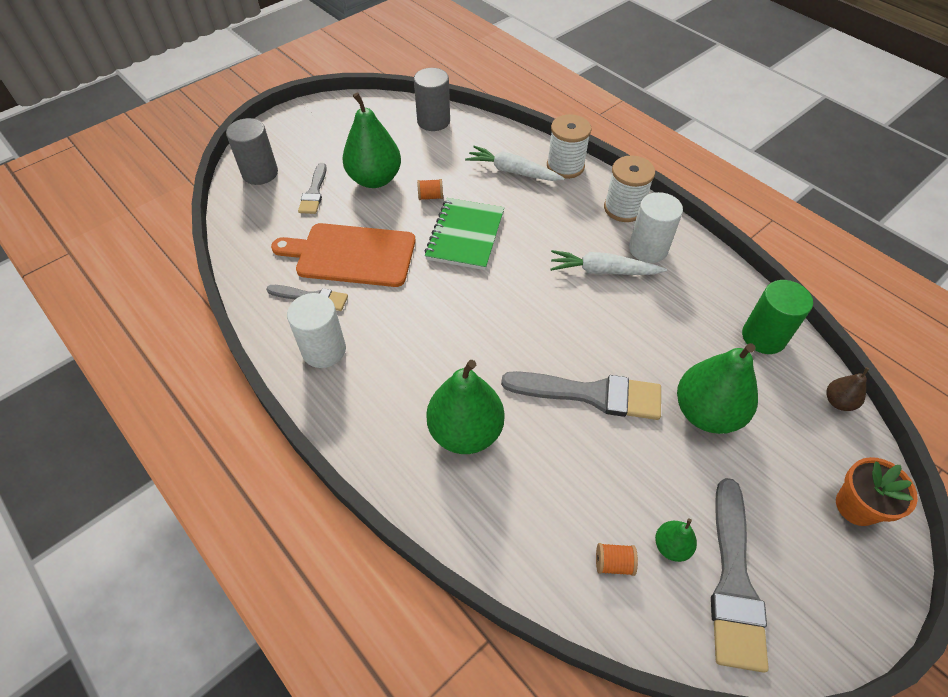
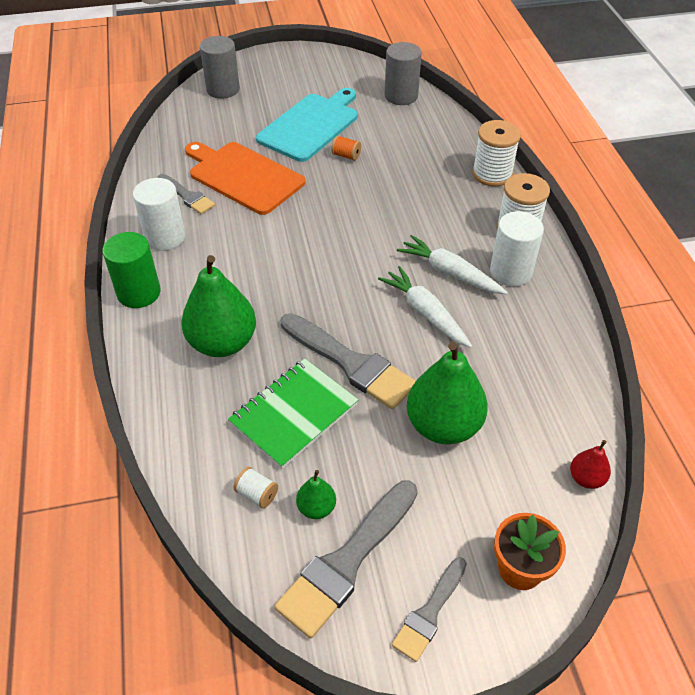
camera: 30 degrees right, 5 degrees down
grey brush [298,163,327,214] -> grey brush moved to [392,557,467,662]
green pear [342,92,401,188] -> turquoise cutting board [256,88,358,162]
green notebook [424,198,504,270] -> green notebook moved to [228,359,358,469]
white carrot [465,146,565,181] -> white carrot moved to [378,266,472,348]
orange spool [596,543,638,576] -> white spool [234,467,278,508]
green cylinder [742,280,813,354] -> green cylinder moved to [102,232,161,308]
brown pear [826,367,869,411] -> red pear [570,440,611,489]

